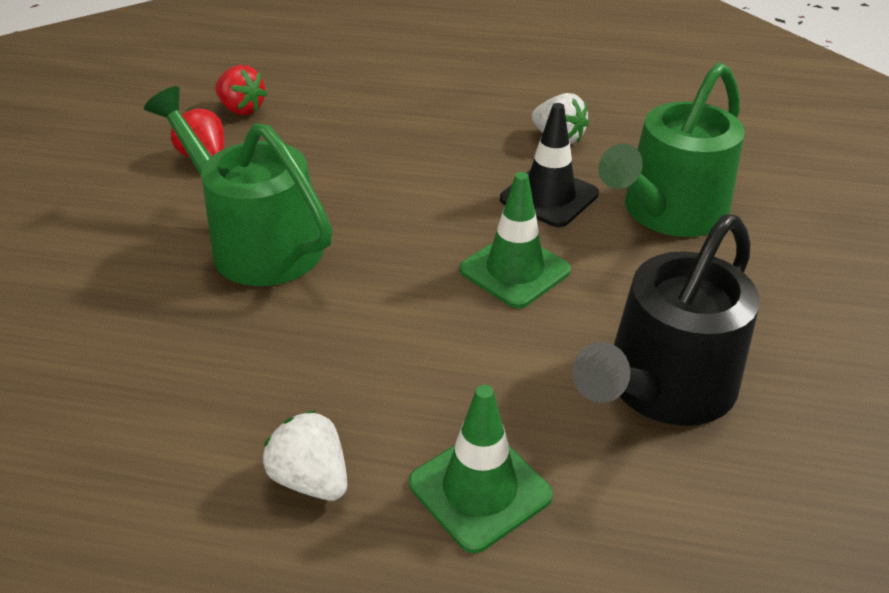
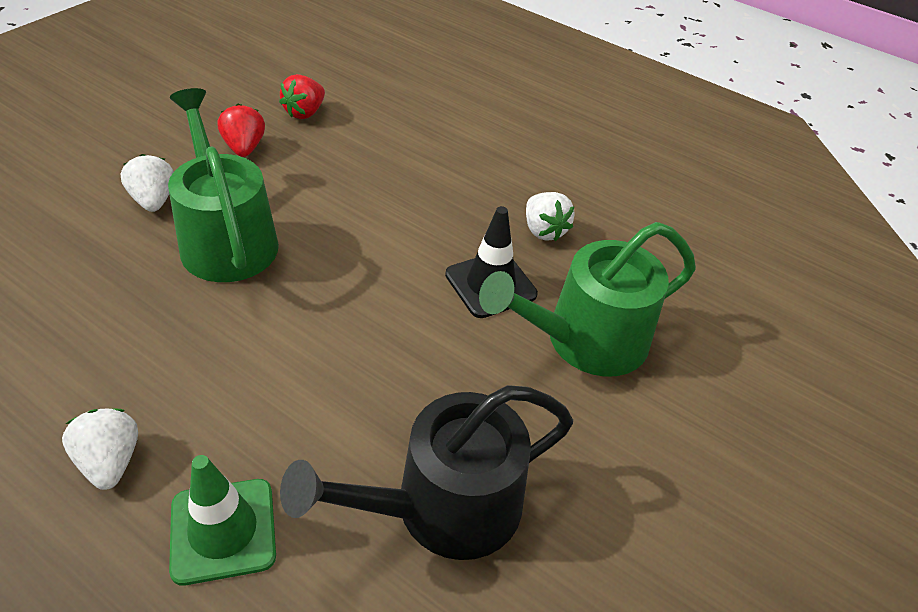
camera: 20 degrees right, 5 degrees up
red strawberry [215,65,267,115] -> red strawberry turned 60 degrees clockwise [279,74,325,119]
green traffic cone [459,172,571,308] -> none
none -> white strawberry [121,154,174,212]

